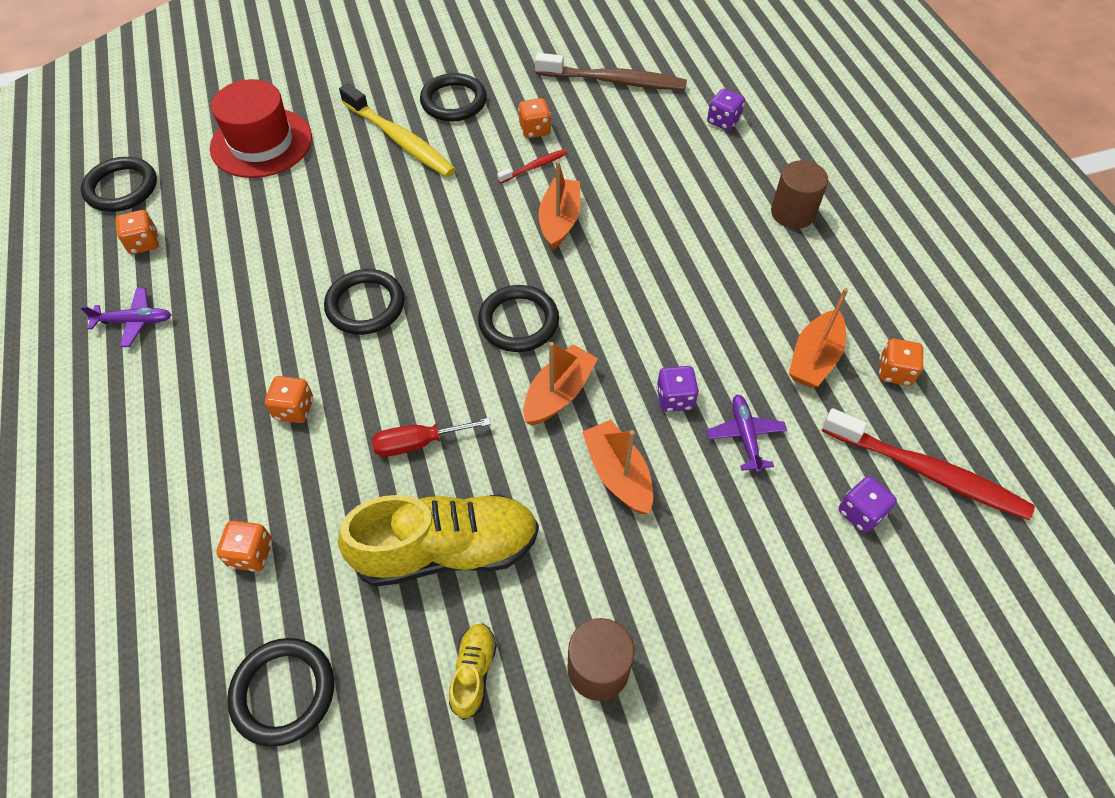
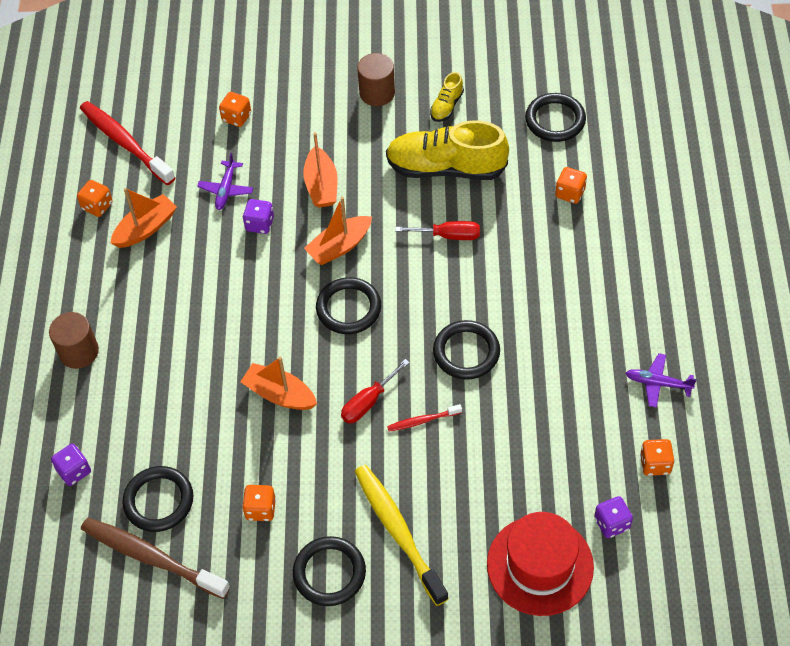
camera: 160 degrees left, 0 degrees up
black ring [81,157,157,212] -> black ring moved to [122,466,193,532]
orange dice [265,376,313,423] -> orange dice moved to [219,92,251,127]
red toothbrush [497,149,567,183] -> red toothbrush moved to [387,404,462,432]
orange boat [538,161,580,250] -> orange boat turned 90 degrees clockwise [240,357,317,410]
purple dice [839,476,897,533] -> purple dice moved to [594,496,633,538]
none -> red screwdriver [341,359,410,423]

